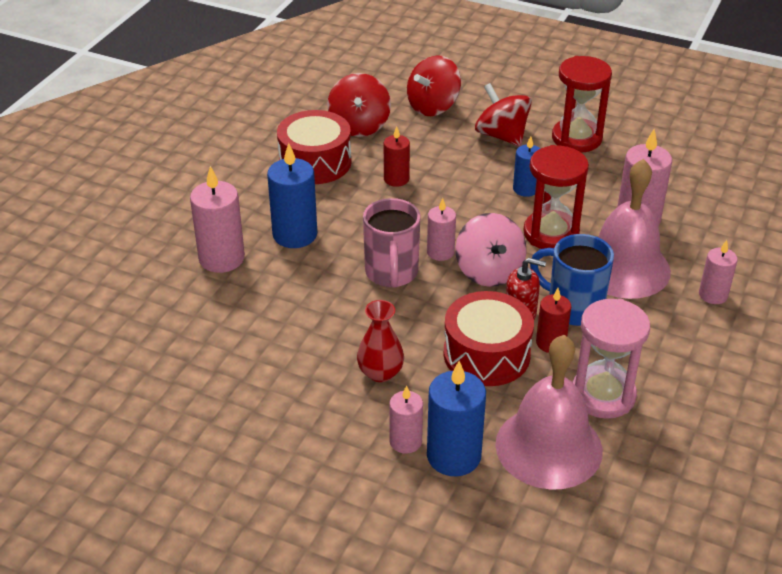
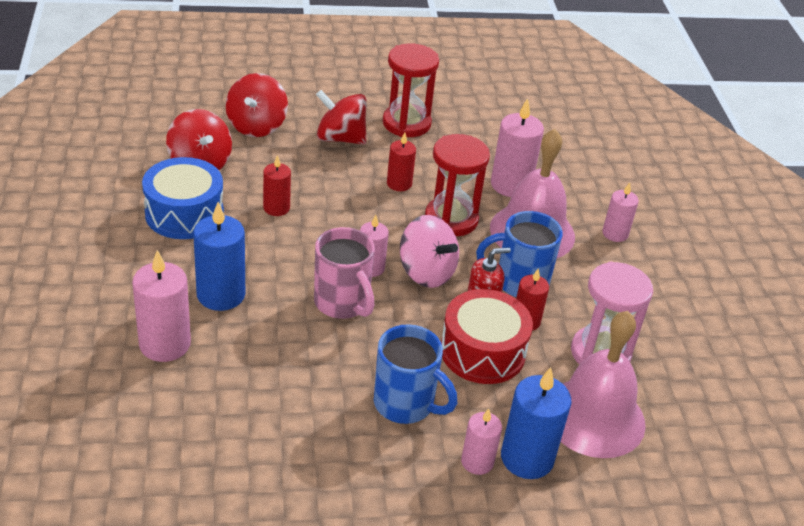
camera: 35 degrees left, 0 degrees up
red drum [277,110,351,184] -> blue drum [142,157,224,239]
red vase [357,300,404,382] -> blue mug [374,324,457,424]
blue candle [513,136,540,197] -> red candle [387,132,416,191]

